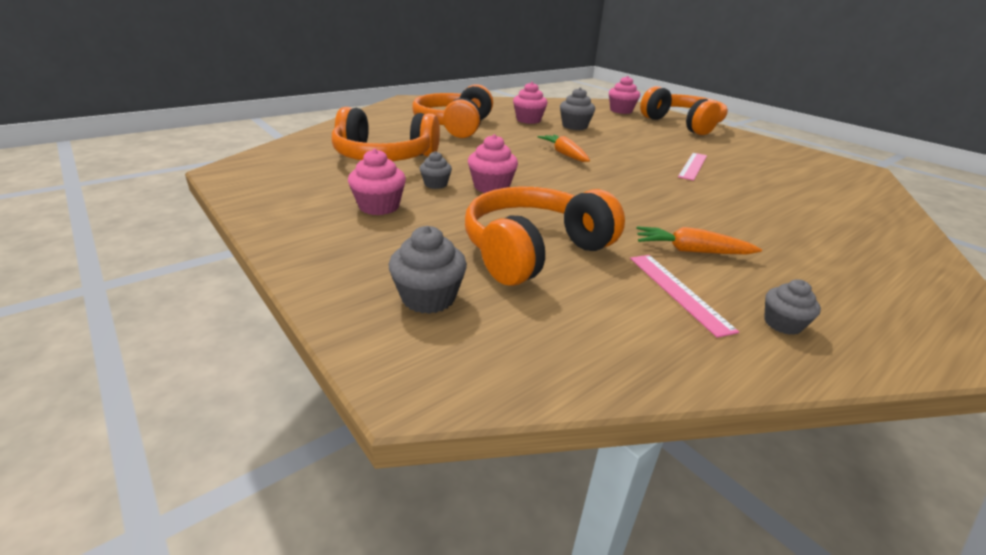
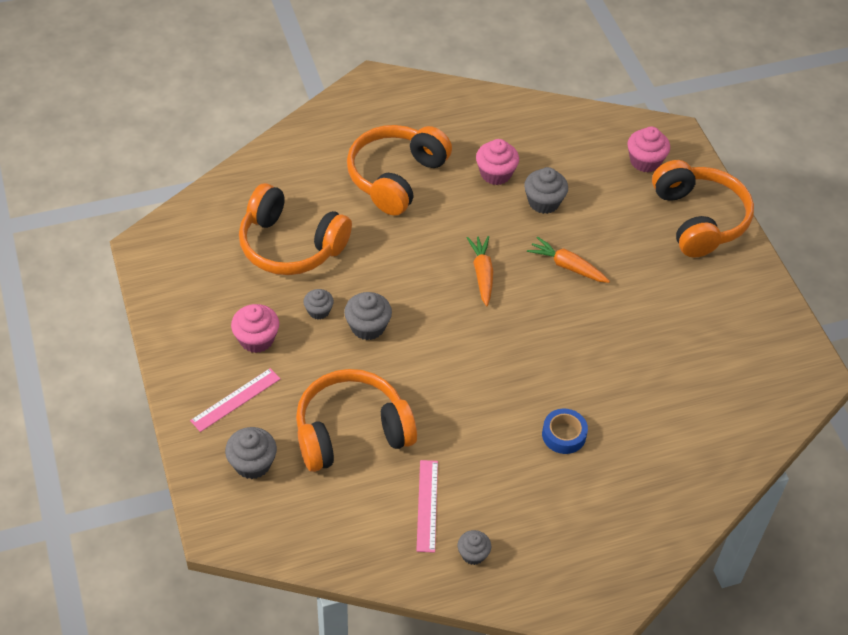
camera: 20 degrees right, 20 degrees up
pink cupcake [468,134,518,193] -> grey cupcake [344,292,392,340]
orange carrot [636,226,762,255] -> orange carrot moved to [527,236,610,283]
pink ruler [678,153,707,181] -> pink ruler moved to [190,368,281,432]
none -> blue tape [542,409,588,454]

